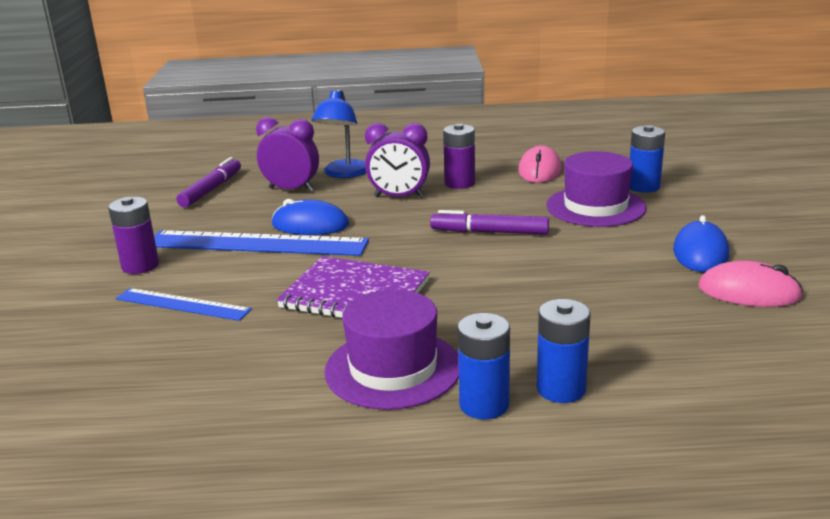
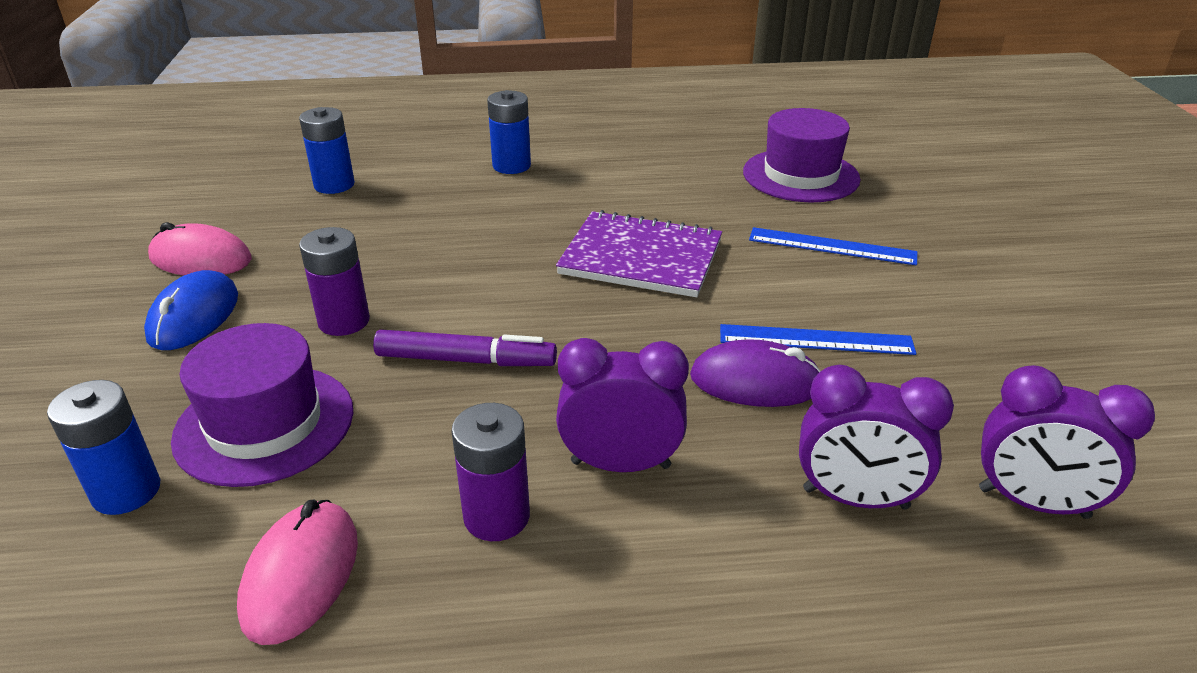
camera: 175 degrees right, 10 degrees up
purple battery [108,197,159,274] -> purple battery moved to [299,227,370,336]
blue ruler [154,230,369,256] -> blue ruler [720,324,916,355], size x0.57
purple marker [176,157,241,208] -> purple clock [979,365,1155,519]
blue mouse [272,199,349,235] -> purple mouse [690,340,821,407]
blue lamp [312,89,366,178] -> none
purple hat [324,290,459,410] -> purple hat moved to [743,108,861,202]
blue battery [537,299,591,403] -> blue battery moved to [299,107,355,194]

